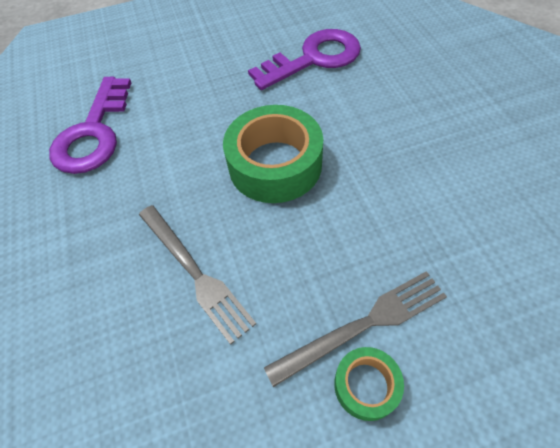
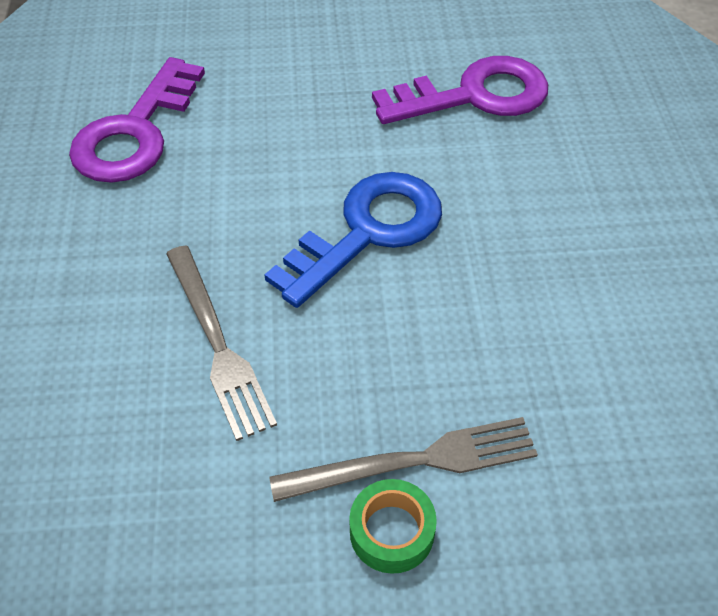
camera: 10 degrees right, 5 degrees down
green tape [223,105,323,203] -> blue key [264,172,442,308]

